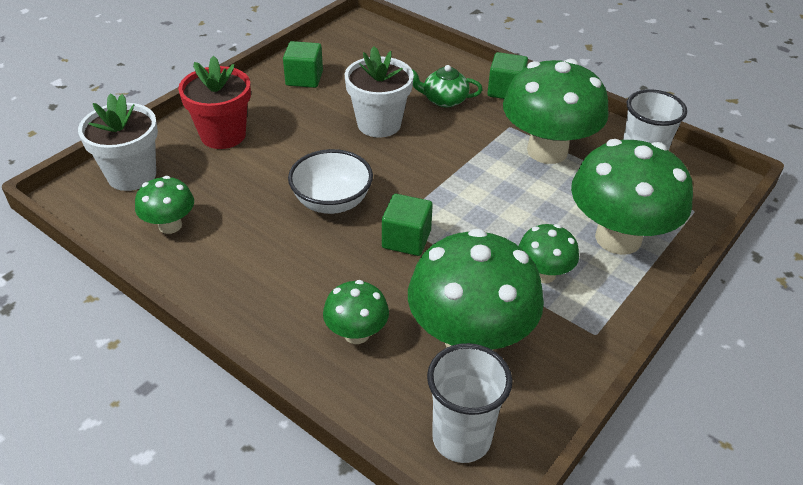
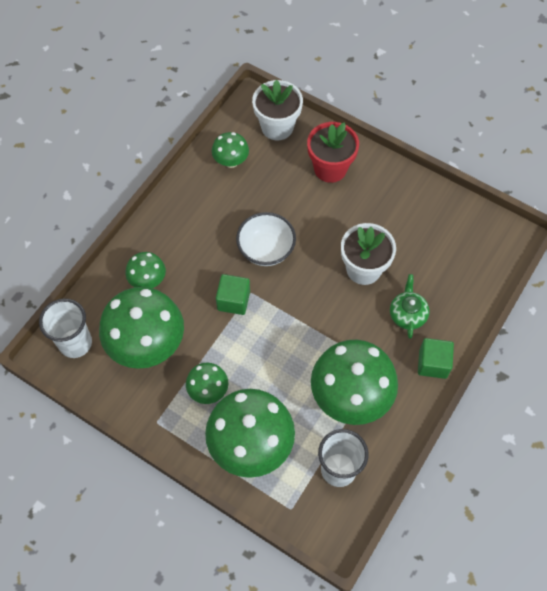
camera: 85 degrees right, 20 degrees up
green cube [283,41,323,88] -> none

